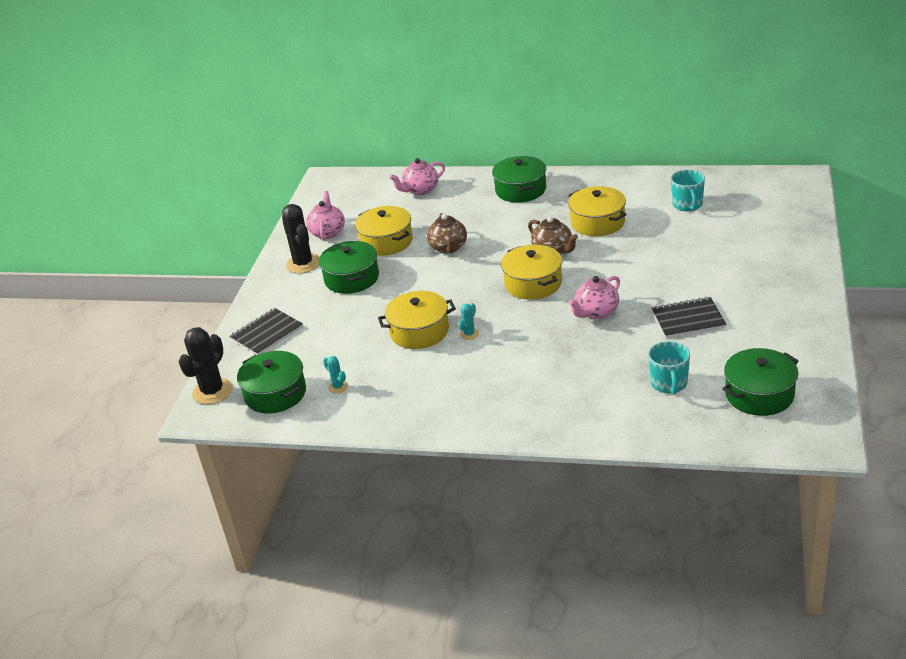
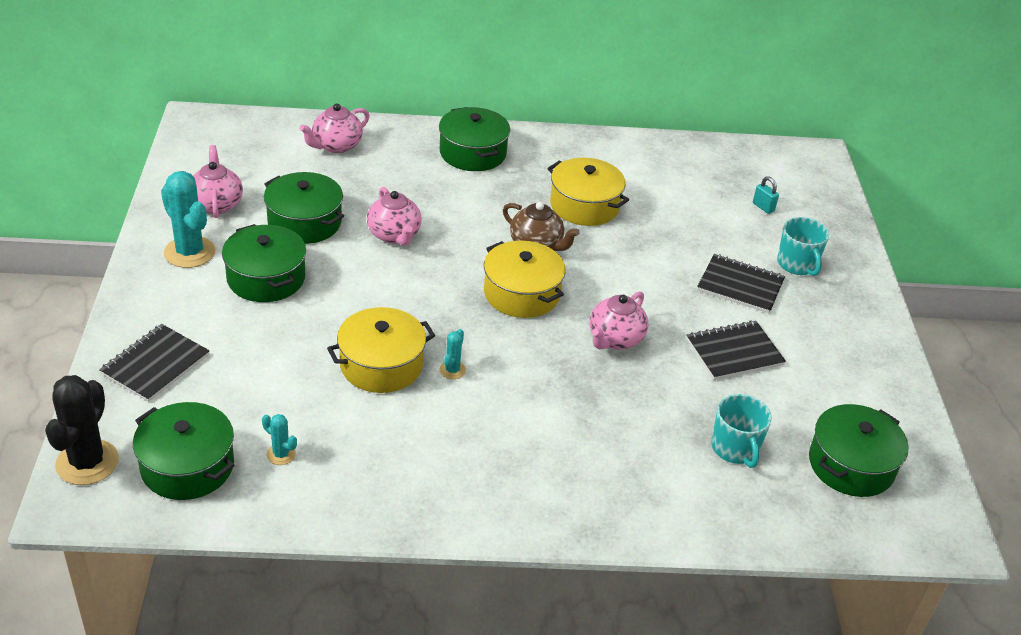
camera: 20 degrees left, 5 degrees up
black cactus [282,204,320,274] -> turquoise cactus [161,171,215,268]
yellow pot [355,206,413,256] -> green pot [264,172,344,244]
brown teapot [427,213,467,254] -> pink teapot [367,187,421,246]
turquoise mug [671,169,705,211] -> turquoise mug moved to [777,217,829,276]
none -> black notebook [697,254,785,313]
none -> turquoise padlock [753,176,779,214]

